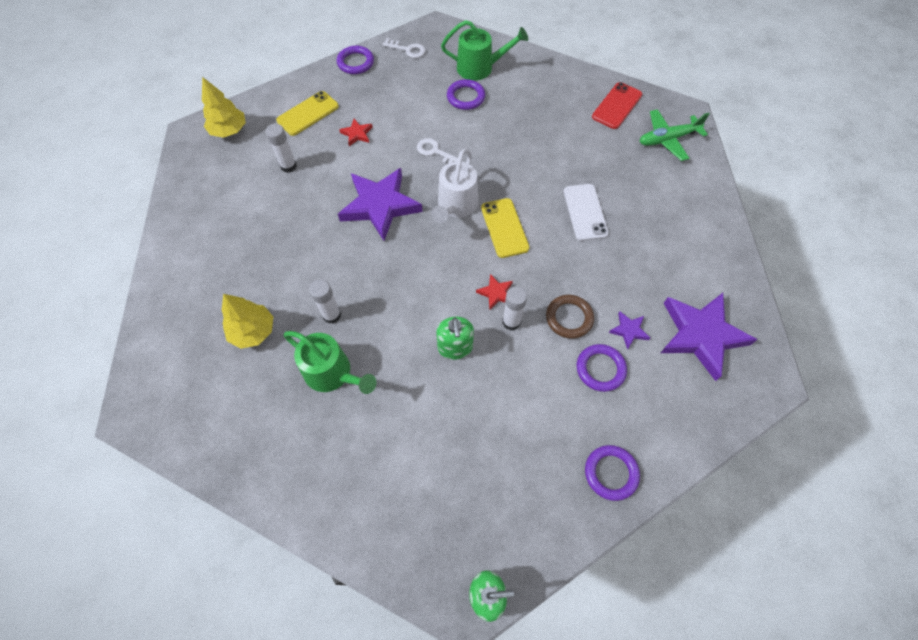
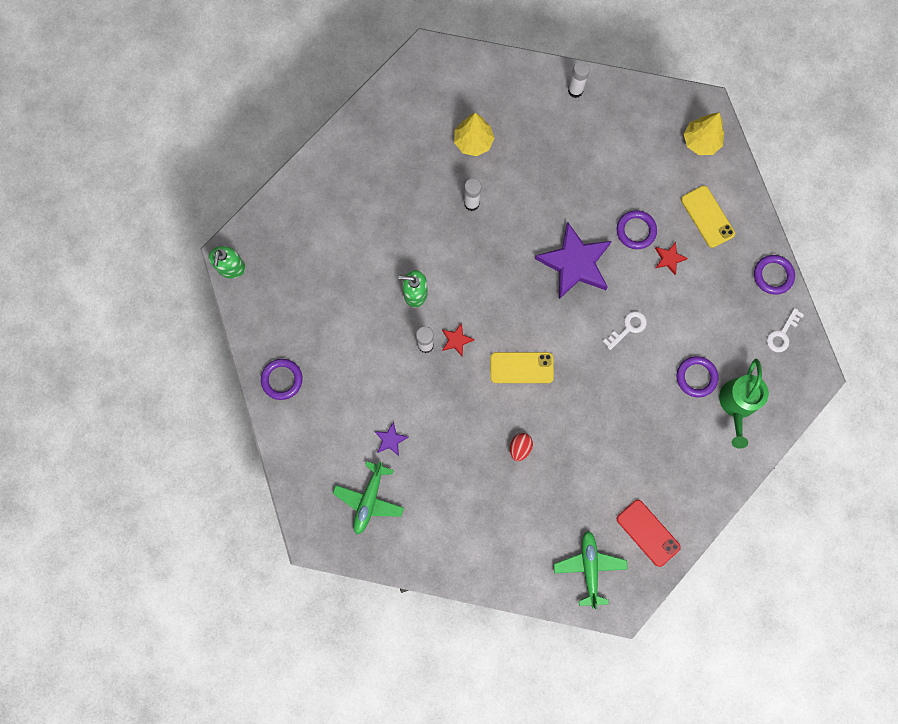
camera: 105 degrees right, 15 degrees up
white glue stick [266,124,297,173] -> white glue stick moved to [568,61,590,98]
green watering can [284,331,377,394] -> none
white watering can [431,149,479,223] -> none
brown ring [546,295,594,339] -> none
white phone [564,184,609,241] -> red egg [510,433,533,461]
purple ring [577,344,627,392] -> purple ring moved to [617,210,657,249]
purple star [661,293,758,381] -> green plane [333,461,404,534]

